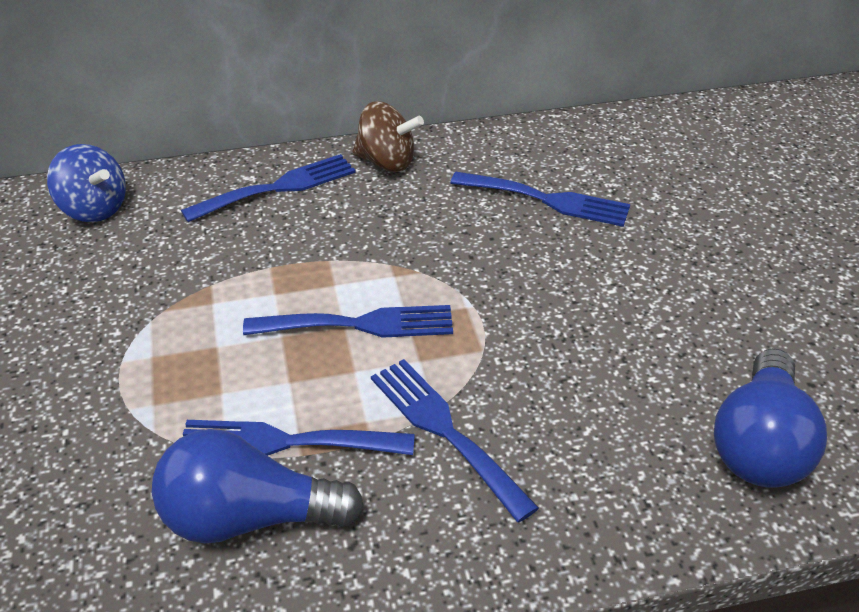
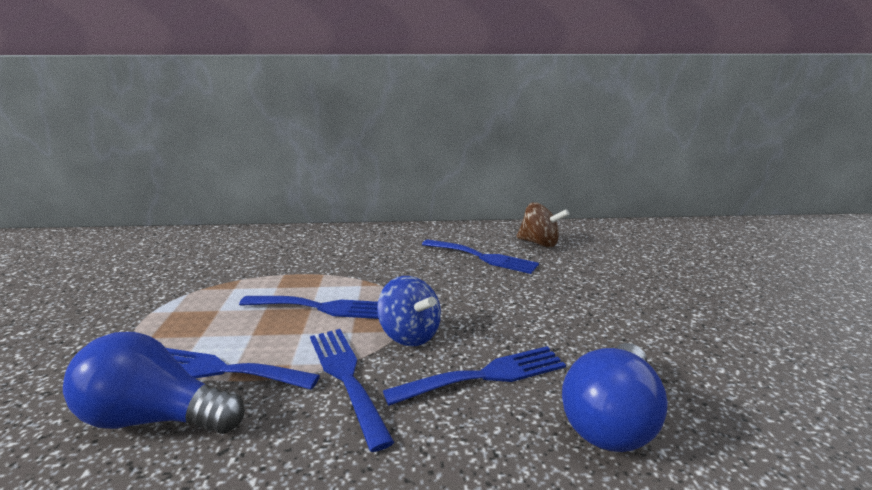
camera: 10 degrees right, 20 degrees down
blue spinning top [47,144,126,222] -> blue spinning top moved to [377,276,441,347]
blue fork [181,154,356,222] -> blue fork moved to [383,346,566,406]
brown spinning top [352,101,424,172] -> brown spinning top moved to [517,203,569,248]

